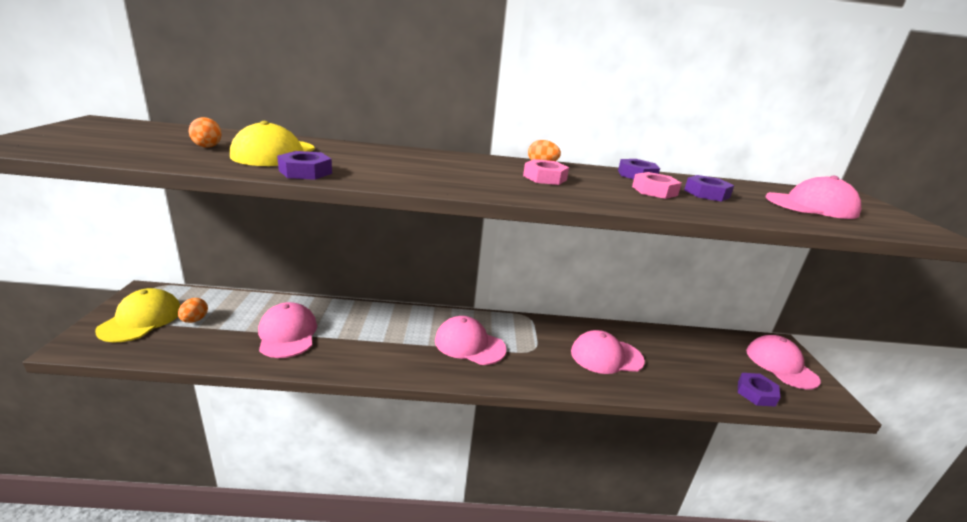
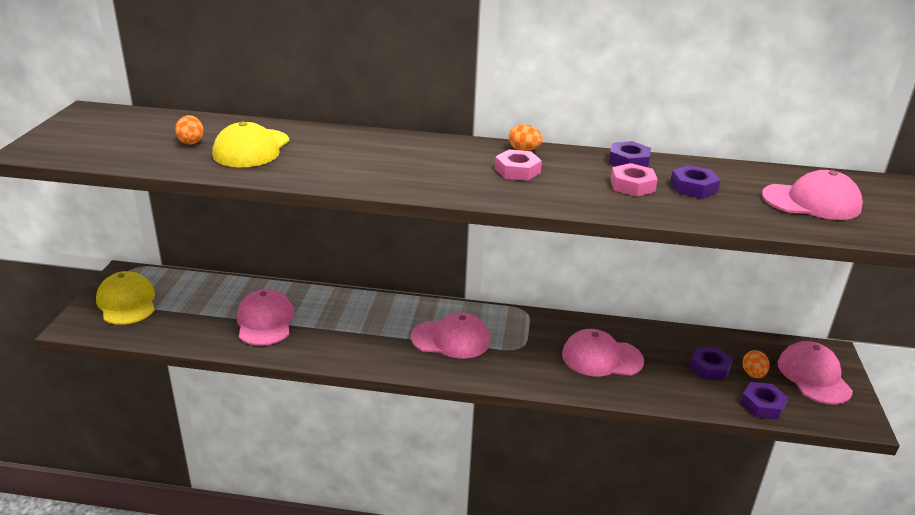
camera: 10 degrees right, 5 degrees up
yellow cap [95,288,181,342] -> yellow cap turned 45 degrees counterclockwise [96,271,155,325]
orange egg [178,298,208,323] -> orange egg moved to [742,350,770,378]
purple nut [277,151,332,180] -> purple nut moved to [689,347,733,380]
pink cap [435,316,506,365] -> pink cap turned 150 degrees clockwise [411,312,490,359]

